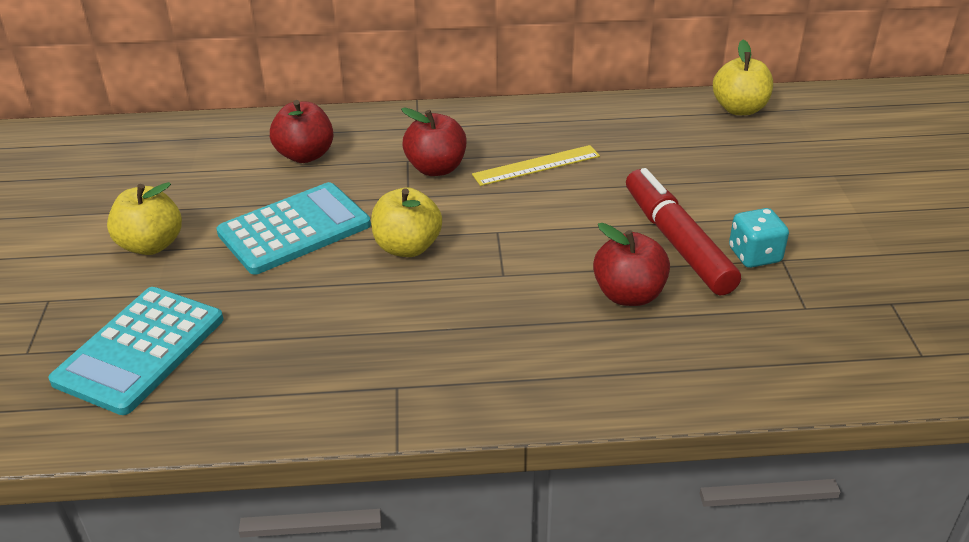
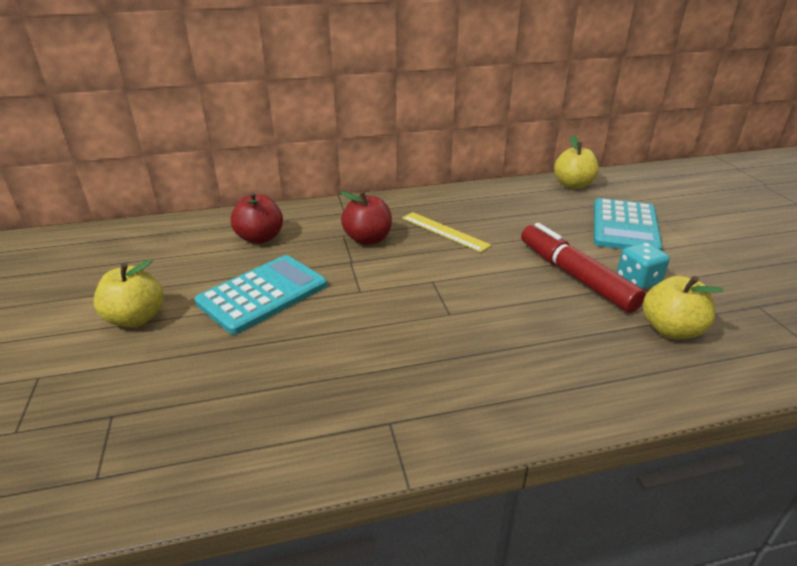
camera: 10 degrees left, 5 degrees down
turquoise calculator [48,287,223,415] -> turquoise calculator moved to [594,198,662,250]
yellow apple [371,188,442,257] -> yellow apple moved to [643,276,724,339]
yellow ruler [472,145,600,186] -> yellow ruler turned 75 degrees clockwise [402,212,492,252]
red apple [593,223,670,306] -> none

